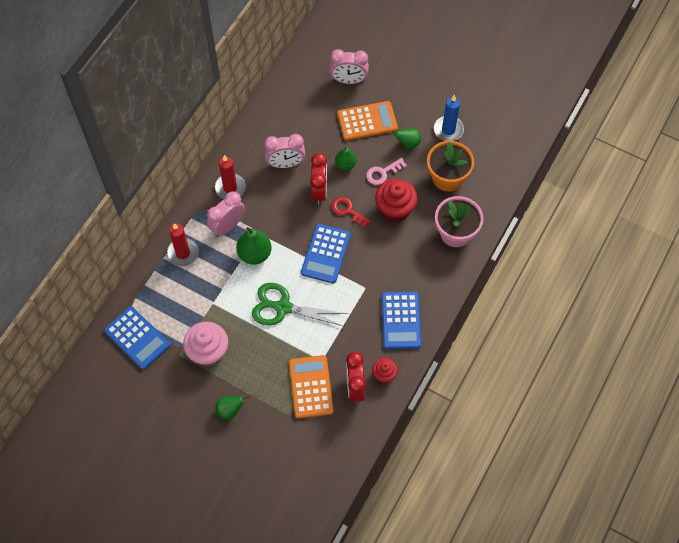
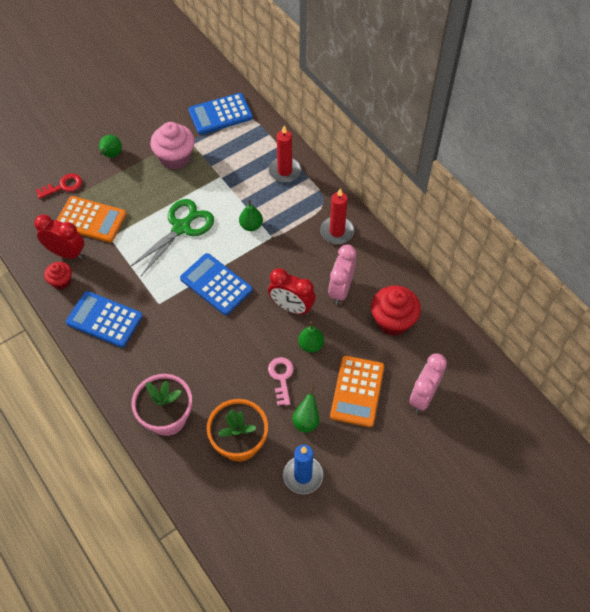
camera: 115 degrees right, 5 degrees down
pink clock [207,191,245,237] -> none
green pear [236,227,272,265] -> green pear [239,199,263,231], size x0.64
red key [331,197,371,228] -> red key moved to [36,173,82,199]
red cupcake [375,179,418,222] -> red cupcake moved to [371,285,421,336]

